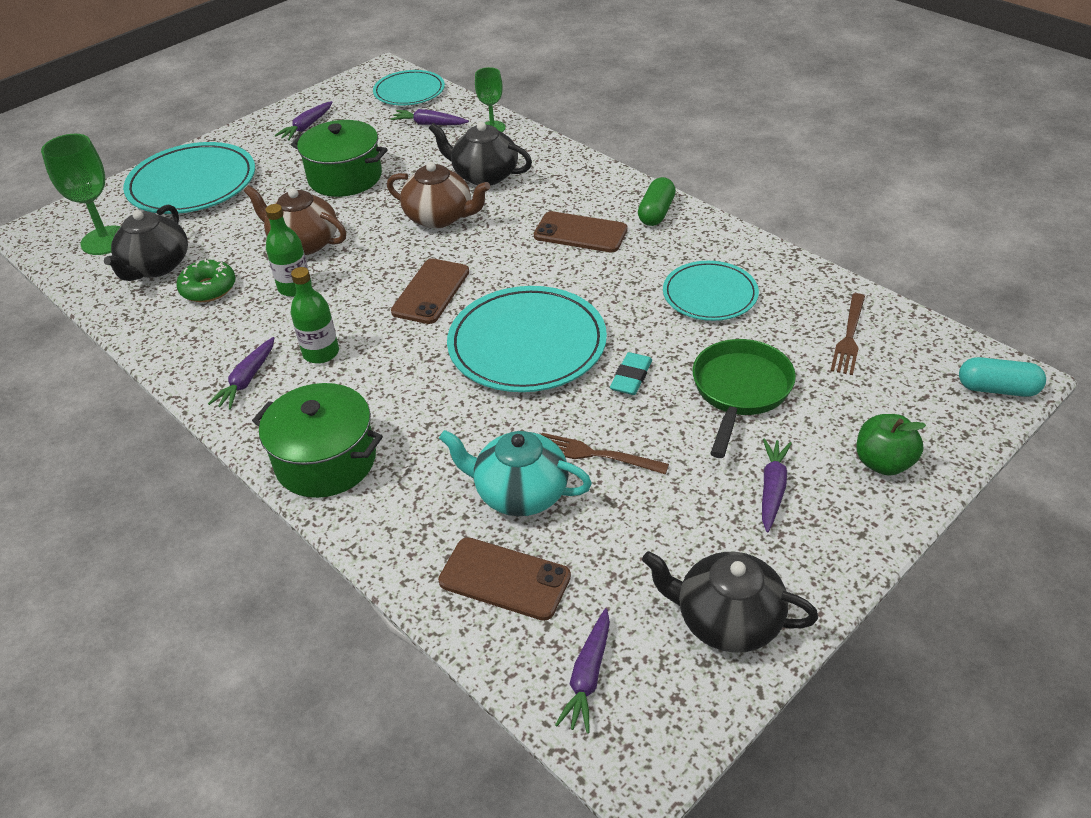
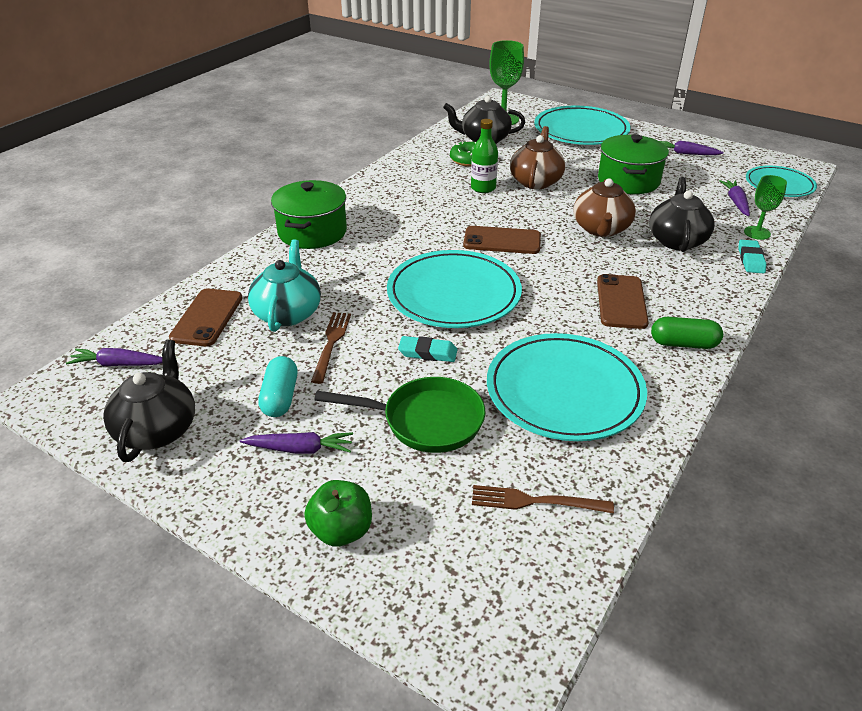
camera: 75 degrees right, 5 degrees down
purple carrot [208,337,274,410] -> none
green bottle [291,267,339,364] -> none
turquoise plate [663,261,759,321] -> turquoise plate [487,333,647,441], size x1.61
turquoise capsule [959,357,1046,397] -> turquoise capsule moved to [258,356,297,417]
none -> turquoise eraser [738,240,767,273]

